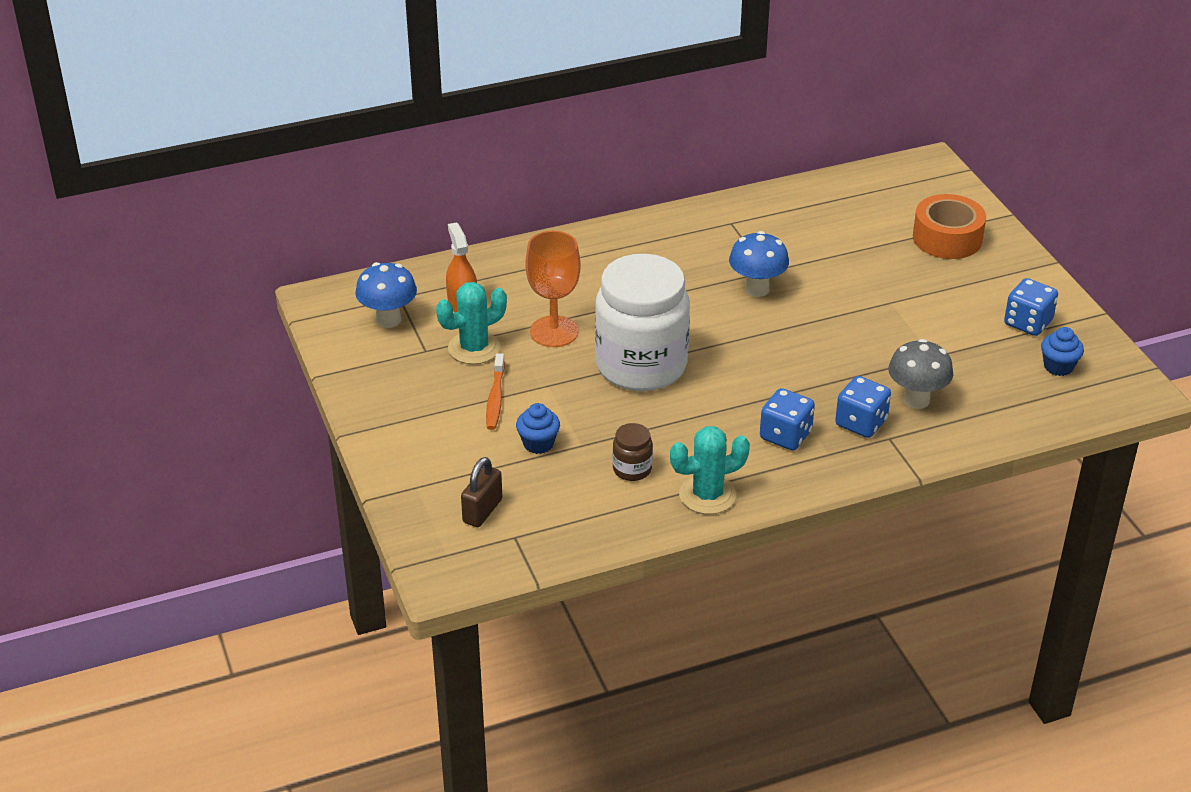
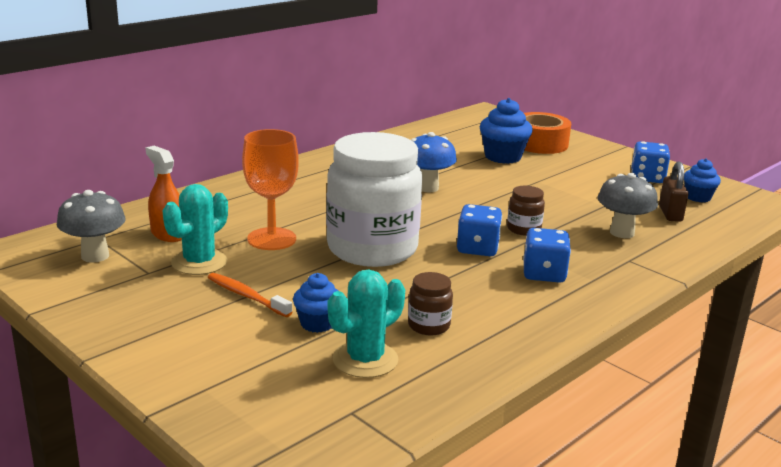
camera: 25 degrees left, 15 degrees down
blue mushroom [355,262,417,328] -> grey mushroom [57,190,125,263]
brown padlock [461,457,502,527] -> brown padlock moved to [659,162,689,222]
orange toothbrush [486,353,505,430] -> orange toothbrush turned 150 degrees clockwise [208,273,292,317]
turquoise cactus [670,426,750,514] -> turquoise cactus moved to [328,270,405,378]
blue dice [835,376,891,438] -> blue dice moved to [457,204,502,256]
none -> blue cupcake [480,98,533,164]
none -> brown jar [507,186,545,236]

